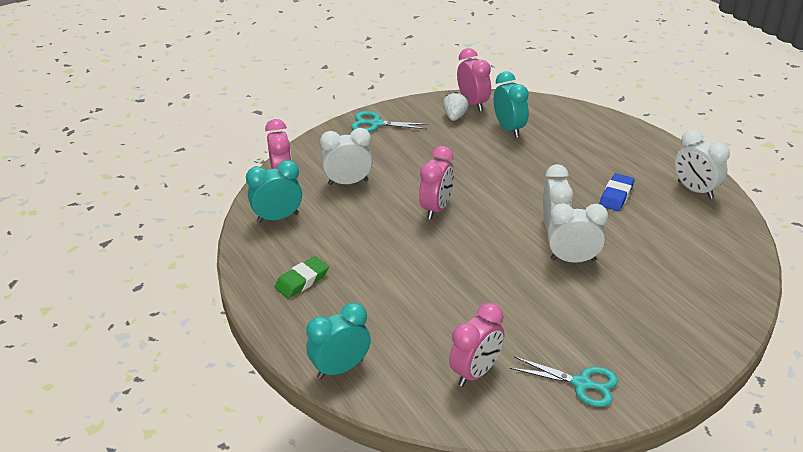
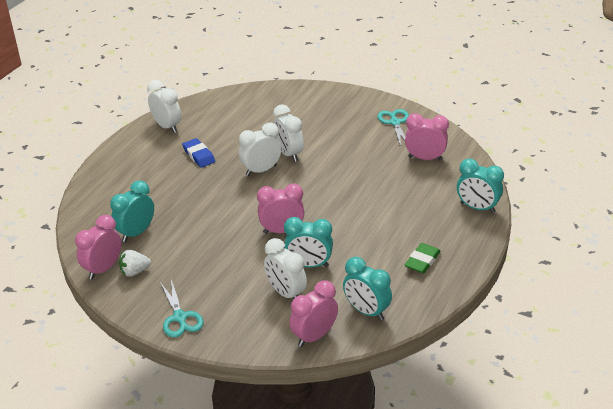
camera: 120 degrees left, 0 degrees up
green eraser [275,256,329,298] -> green eraser turned 75 degrees counterclockwise [405,243,441,273]
blue eraser [599,173,635,211] -> blue eraser turned 60 degrees clockwise [182,138,215,168]
white clock [675,130,730,199] -> white clock turned 60 degrees counterclockwise [147,80,181,133]
none -> turquoise clock [284,217,333,267]

